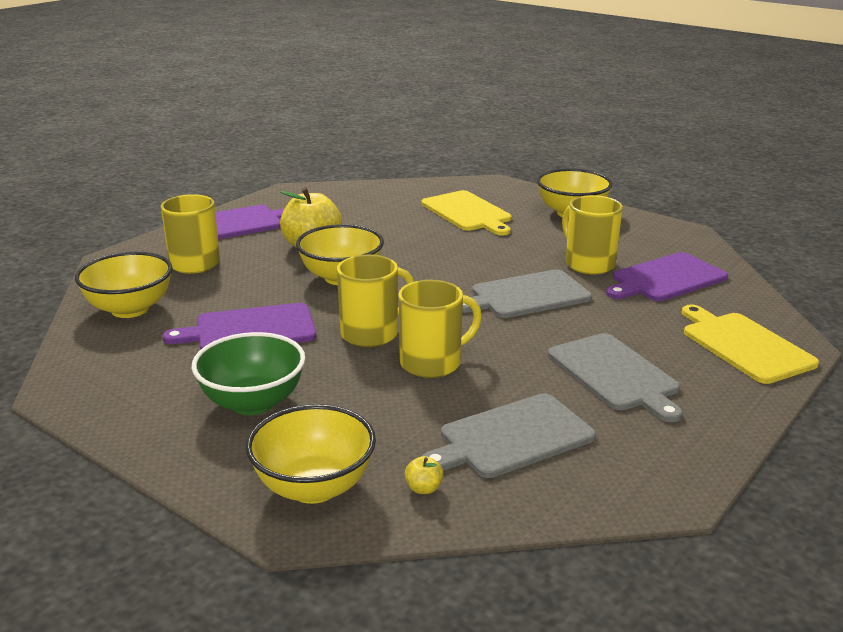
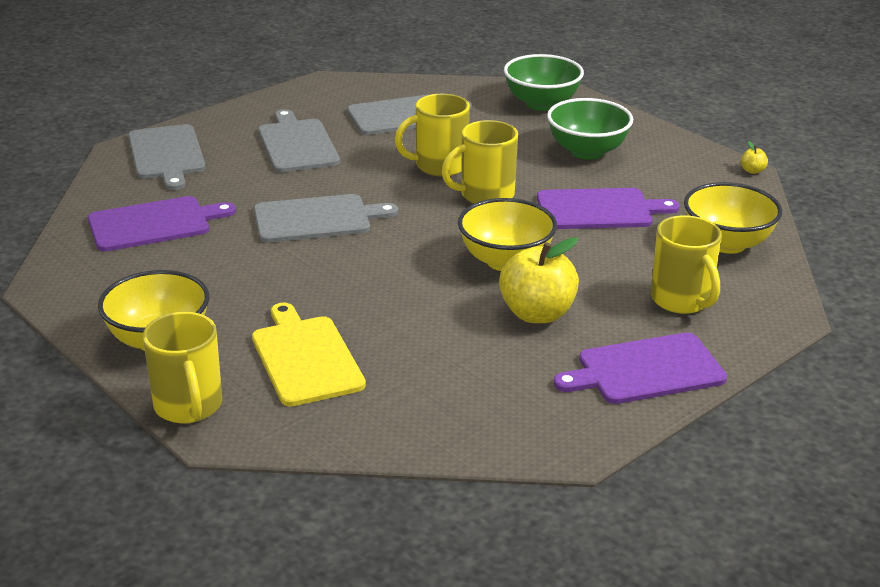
camera: 170 degrees left, 5 degrees up
yellow bowl [246,404,376,504] -> green bowl [504,54,584,111]
yellow apple [405,456,443,494] -> yellow apple moved to [741,141,768,174]
yellow mug [562,195,623,274] -> yellow mug moved to [143,312,222,423]
yellow cutting board [682,304,819,384] -> grey cutting board [128,124,206,190]

